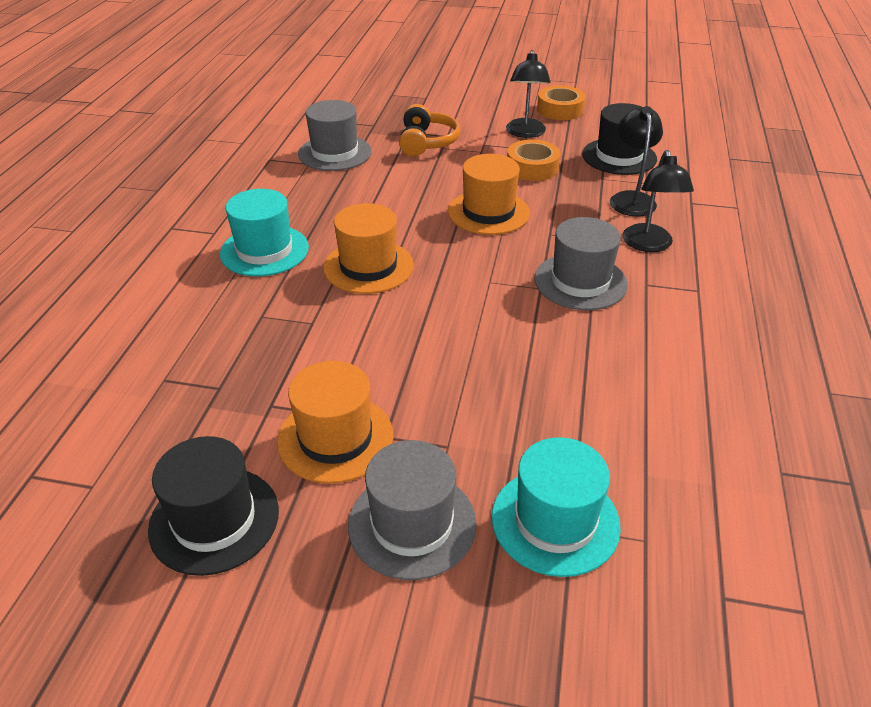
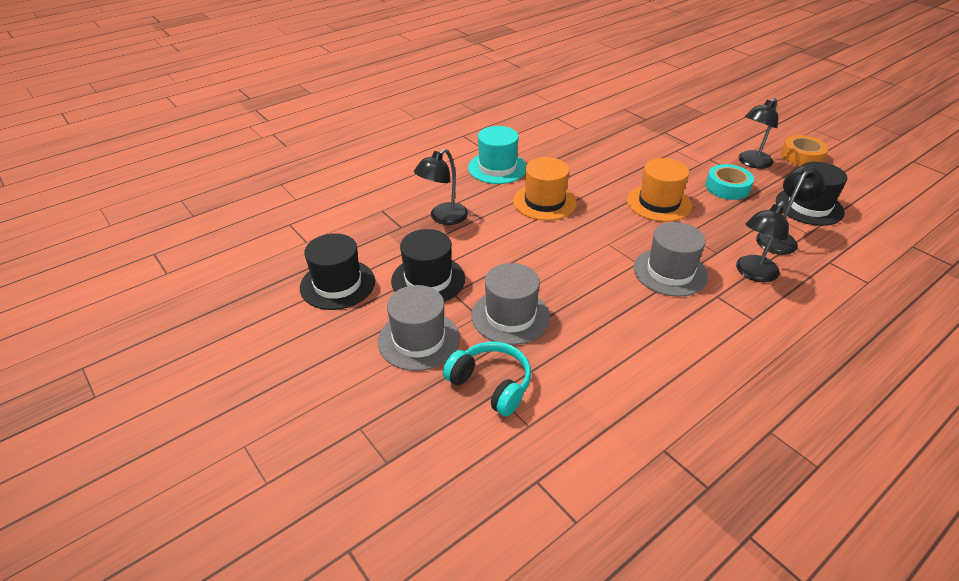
camera: 40 degrees right, 0 degrees up
orange hat [277,361,393,484] -> black hat [391,229,465,302]
grey hat [298,100,372,171] -> grey hat moved to [471,263,550,345]
orange headphones [399,104,460,156] -> none
turquoise hat [492,437,621,577] -> turquoise headphones [443,342,531,417]
orange tape [507,139,561,181] -> turquoise tape [705,164,754,200]
none -> black lamp [414,149,468,225]

